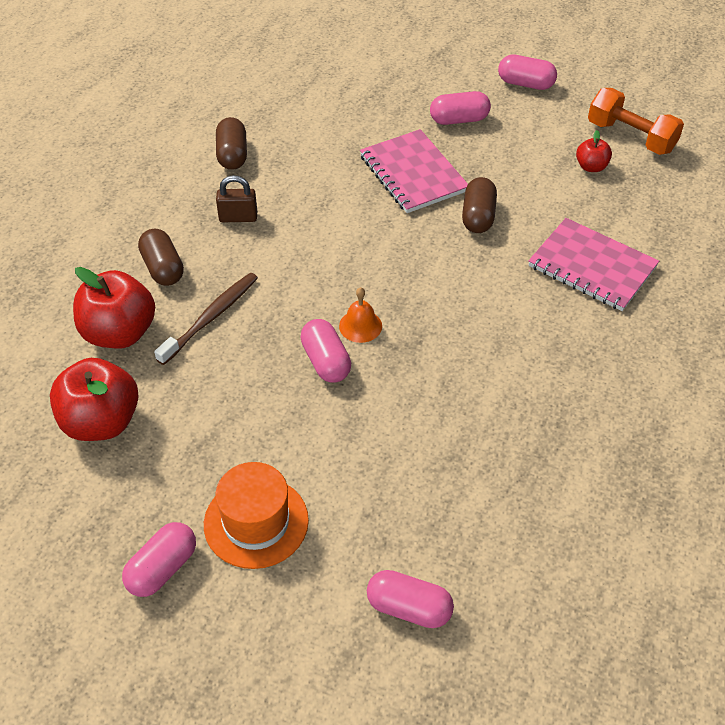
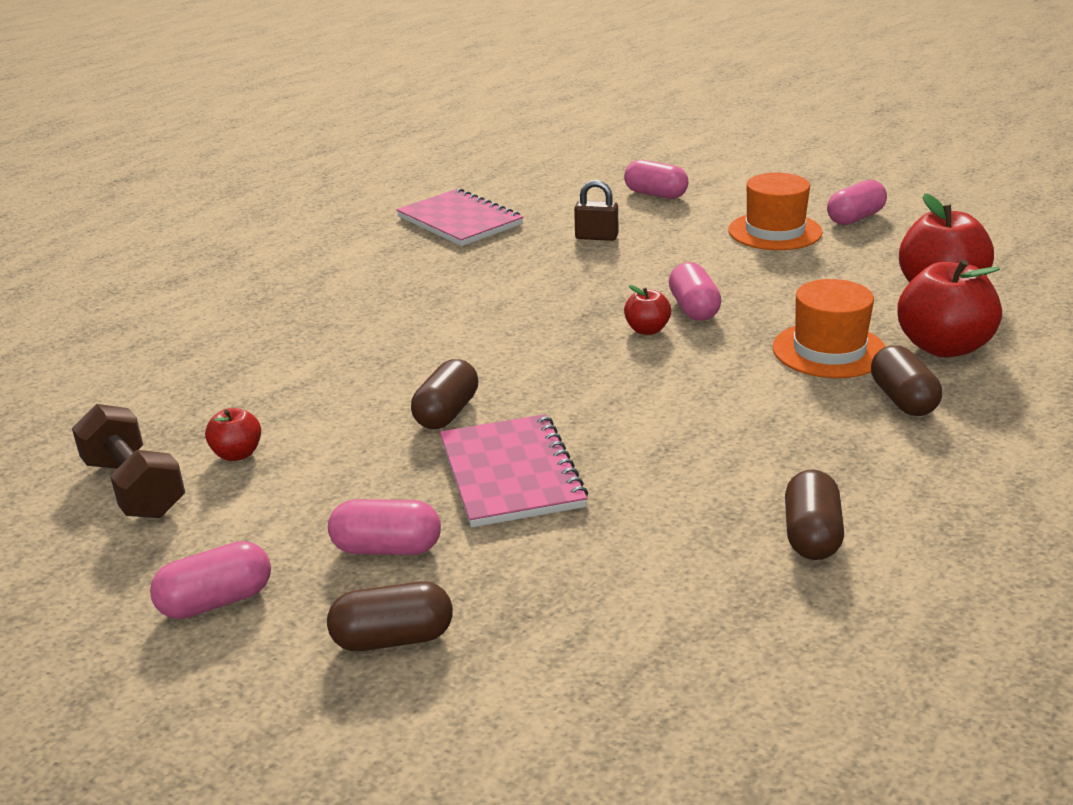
camera: 165 degrees left, 20 degrees down
brown toothbrush [154,273,258,365] -> orange hat [772,279,886,378]
brown padlock [216,175,257,222] -> brown padlock moved to [574,180,618,241]
orange bell [339,287,382,343] -> red apple [624,285,671,335]
pink capsule [498,54,557,90] -> pink capsule turned 60 degrees counterclockwise [150,541,271,619]
pink notebook [528,218,659,311] -> pink notebook moved to [396,188,524,246]
orange dumbbell [588,88,684,155] -> brown dumbbell [72,404,185,518]
none -> brown capsule [327,581,453,651]

